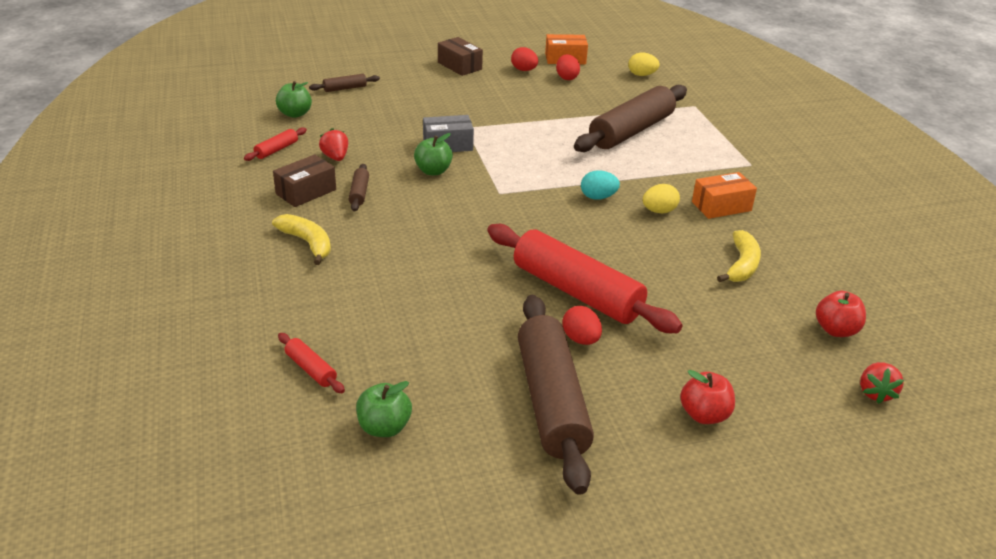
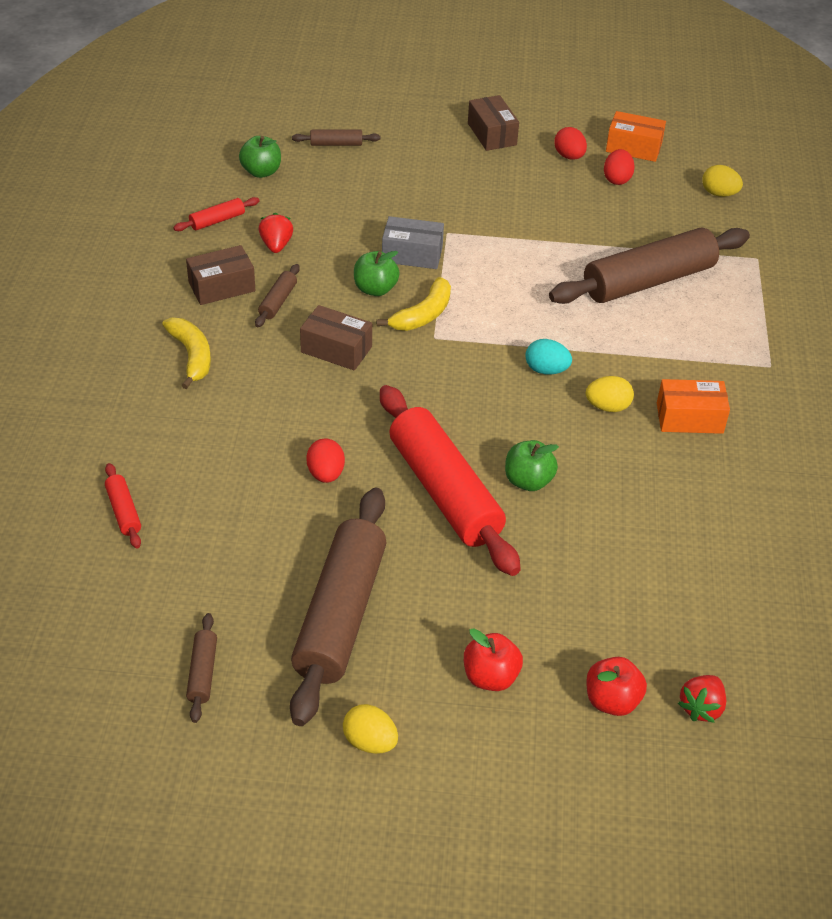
camera: 20 degrees right, 10 degrees up
green apple [356,381,412,437] -> green apple moved to [505,440,559,491]
red egg [562,306,602,345] -> red egg moved to [306,438,345,483]
yellow banana [717,230,761,282] -> yellow banana moved to [376,277,451,331]
red apple [816,291,866,337] -> red apple moved to [586,657,647,716]
none -> brown rolling pin [186,613,217,723]
none -> brown box [300,305,372,371]
none -> yellow egg [343,704,398,754]

